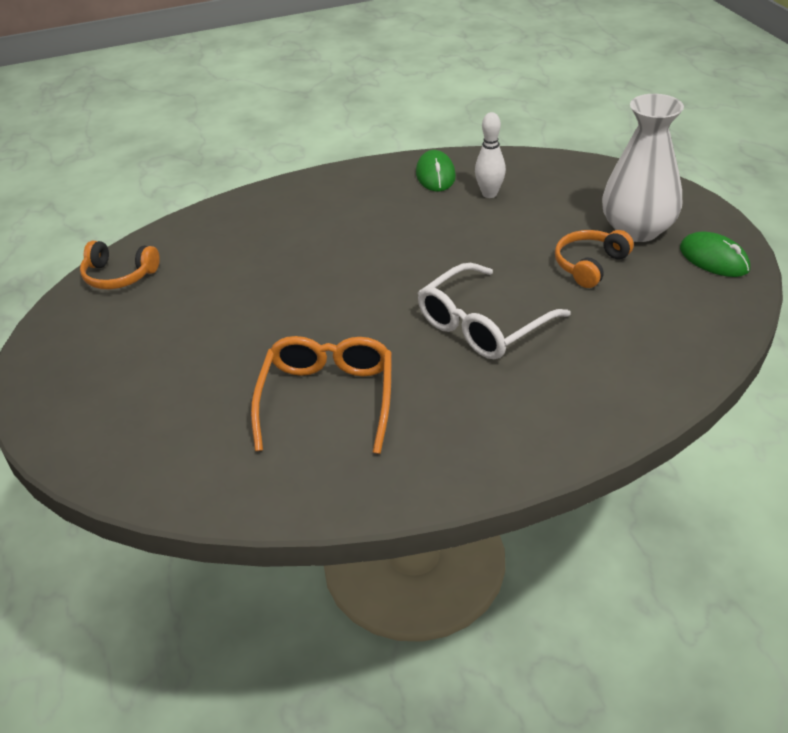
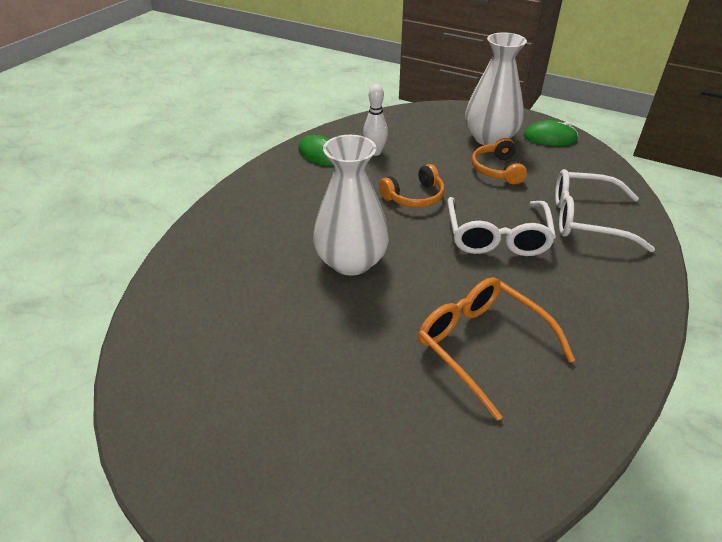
camera: 45 degrees left, 0 degrees up
orange headphones [80,240,160,289] -> orange headphones moved to [379,164,445,208]
none -> white vase [313,135,389,276]
none -> white glasses [555,169,655,252]

